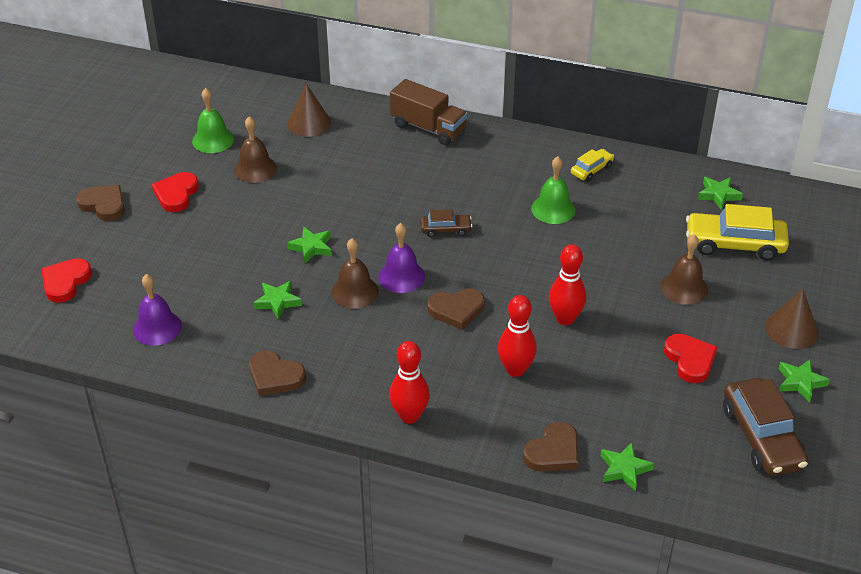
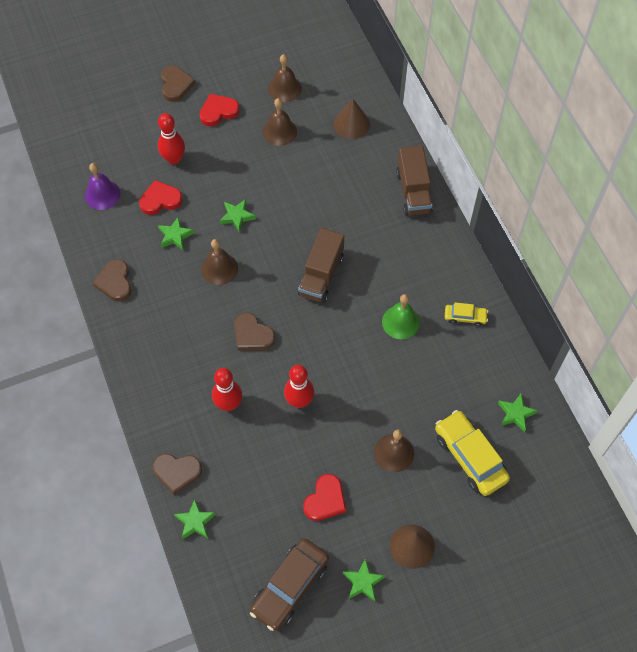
camera: 50 degrees right, 20 degrees up
red heart [41,258,92,303] -> red heart moved to [139,180,183,215]
green bell [192,88,234,153] -> brown bell [268,54,302,102]
purple bell [378,223,425,293] -> none
red bowling pin [389,341,430,424] -> red bowling pin moved to [158,113,185,165]
brown car [420,209,472,237] -> brown truck [298,228,344,303]

